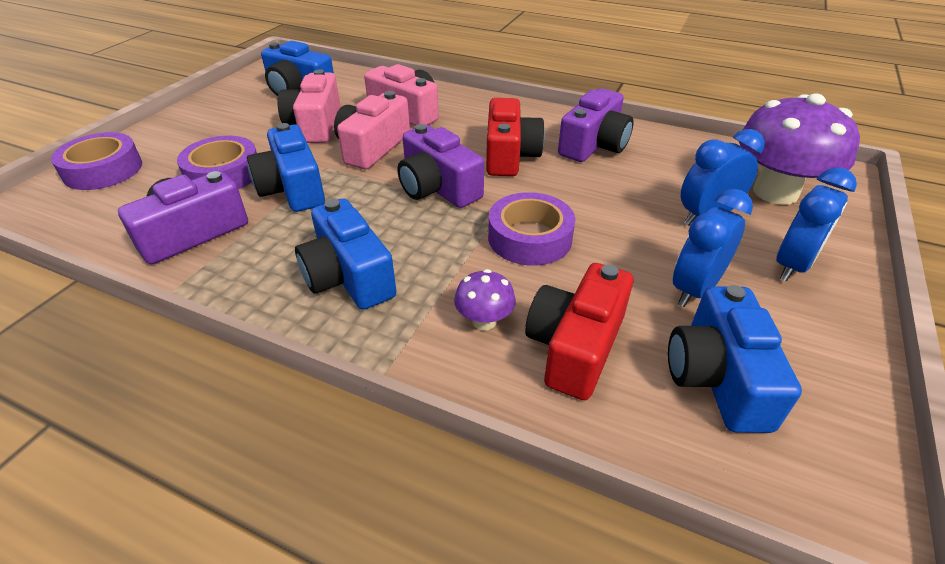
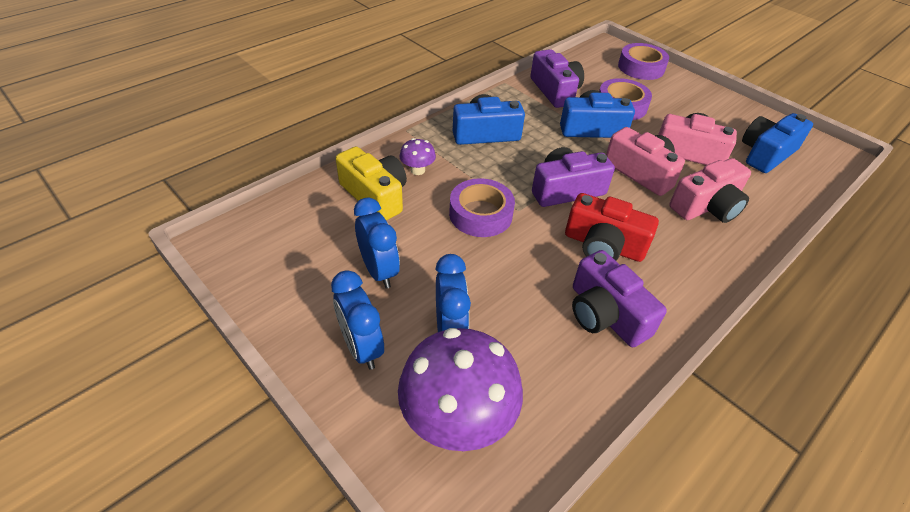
camera: 110 degrees right, 5 degrees up
red camera [525,263,633,400] -> yellow camera [336,146,407,221]
blue camera [668,285,802,433] -> none

